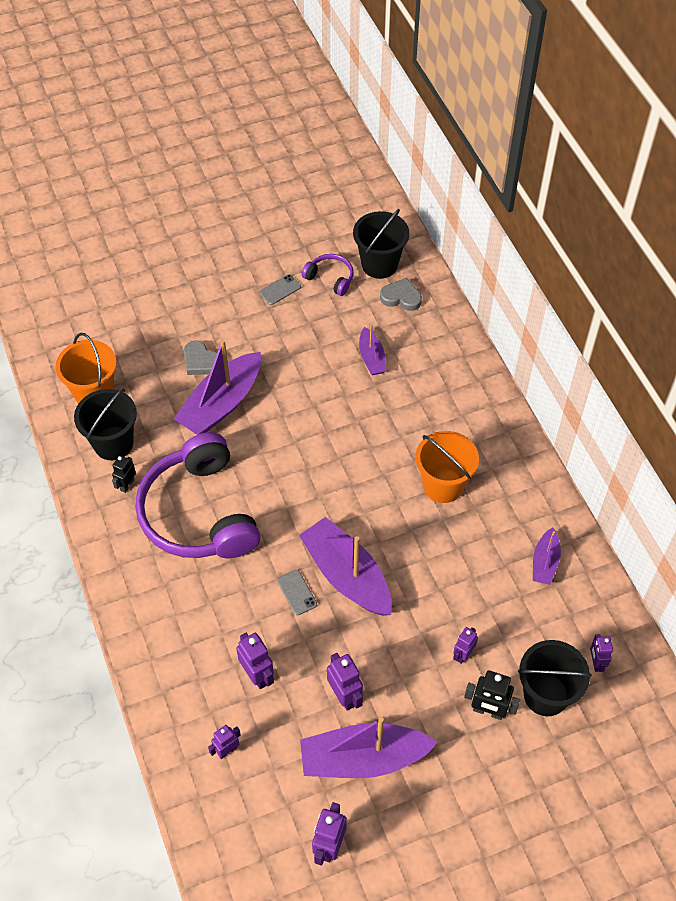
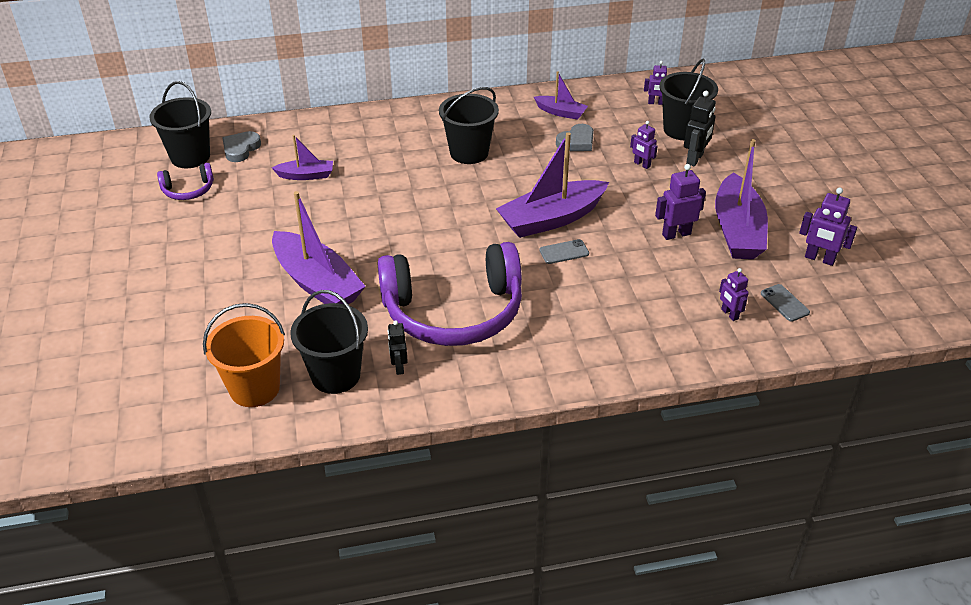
camera: 80 degrees left, 15 degrees down
black robot [112,455,136,493] -> black robot turned 45 degrees clockwise [388,321,408,375]
grey heart [184,341,217,375] -> grey heart moved to [556,124,594,151]
purple robot [236,633,274,689] -> none
grey phone [259,274,301,305] -> grey phone moved to [761,284,810,322]
purple headphones [301,254,354,296] -> purple headphones turned 150 degrees counterclockwise [157,163,214,200]
orange bucket [415,431,479,503] -> black bucket [439,87,499,164]

